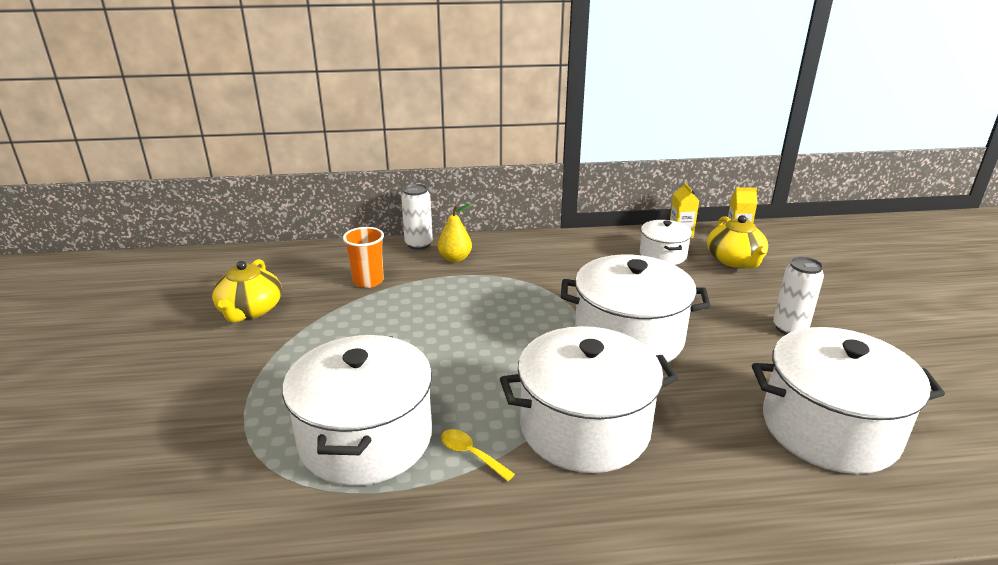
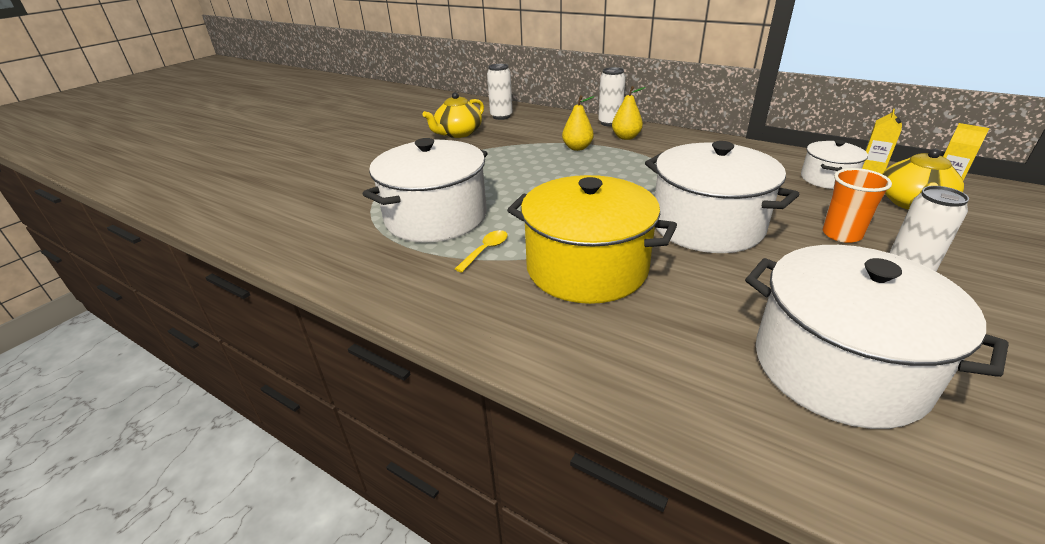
camera: 40 degrees right, 5 degrees up
orange cup [343,227,384,288] -> orange cup moved to [822,168,892,243]
yellow spoon [441,429,515,481] -> yellow spoon turned 45 degrees clockwise [455,230,508,272]
white pot [500,326,678,473] -> yellow pot [507,175,677,304]
none -> white can [487,64,513,120]
none -> yellow pear [562,95,594,151]

